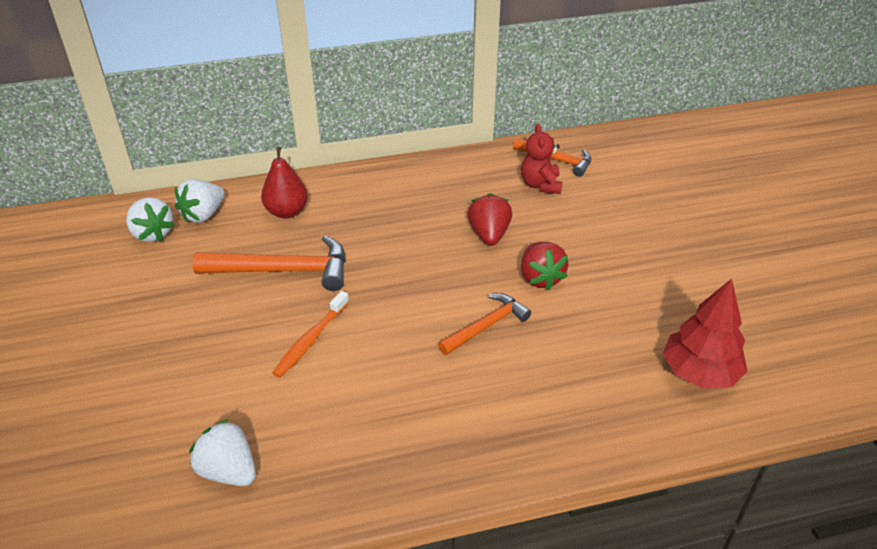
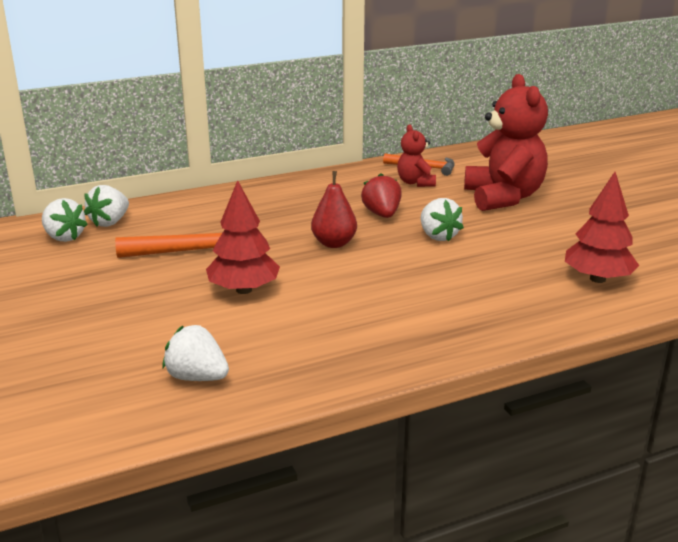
camera: 10 degrees left, 15 degrees down
red pear [261,147,308,218] -> red pear moved to [311,171,357,248]
orange toothbrush [272,291,349,378] -> red tree [206,180,280,294]
orange hammer [438,293,531,355] -> none
red strawberry [521,242,568,290] -> white strawberry [421,198,464,242]
none -> red teddy bear [464,74,548,211]

